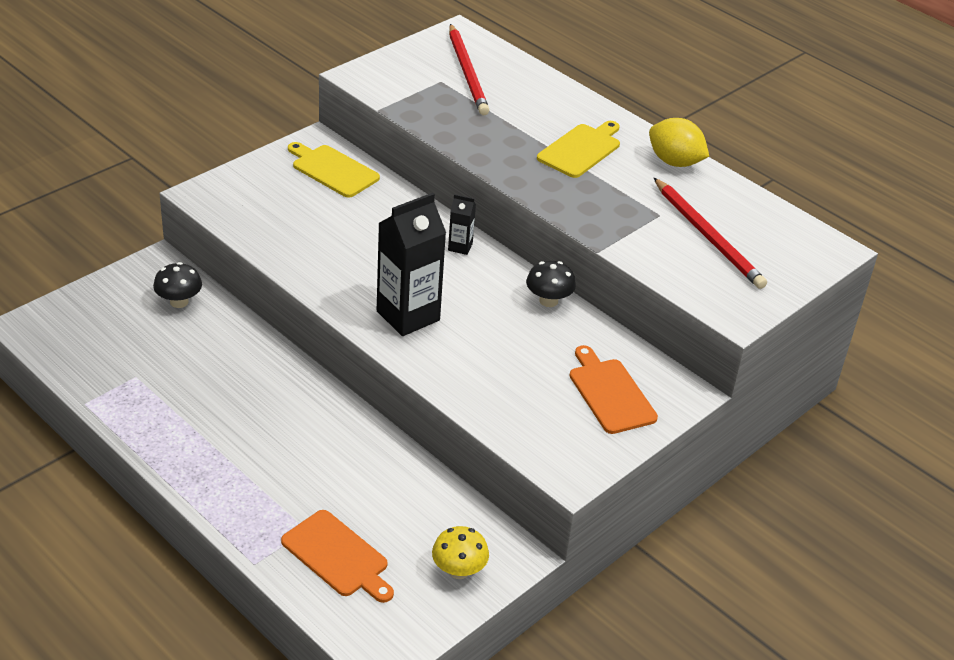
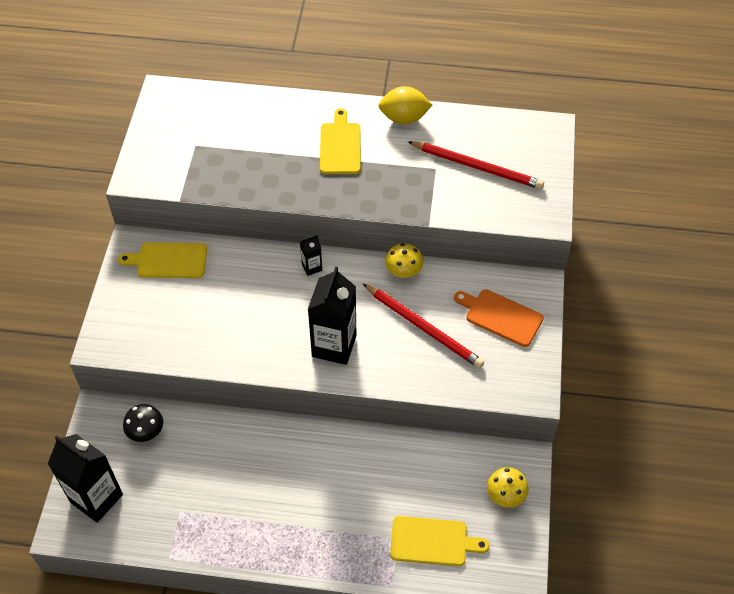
camera: 35 degrees left, 15 degrees up
orange cutting board [281,510,394,603] -> yellow cutting board [390,516,490,566]
red pencil [449,24,489,115] -> red pencil moved to [363,284,484,368]
black mushroom [526,261,576,307] -> yellow mushroom [385,243,423,278]
none -> black carton [48,434,123,523]

